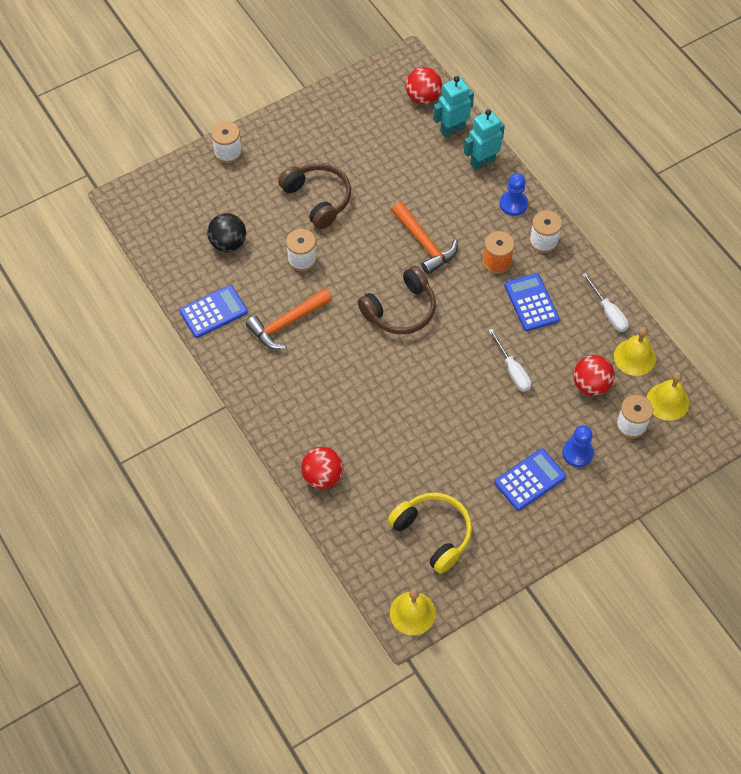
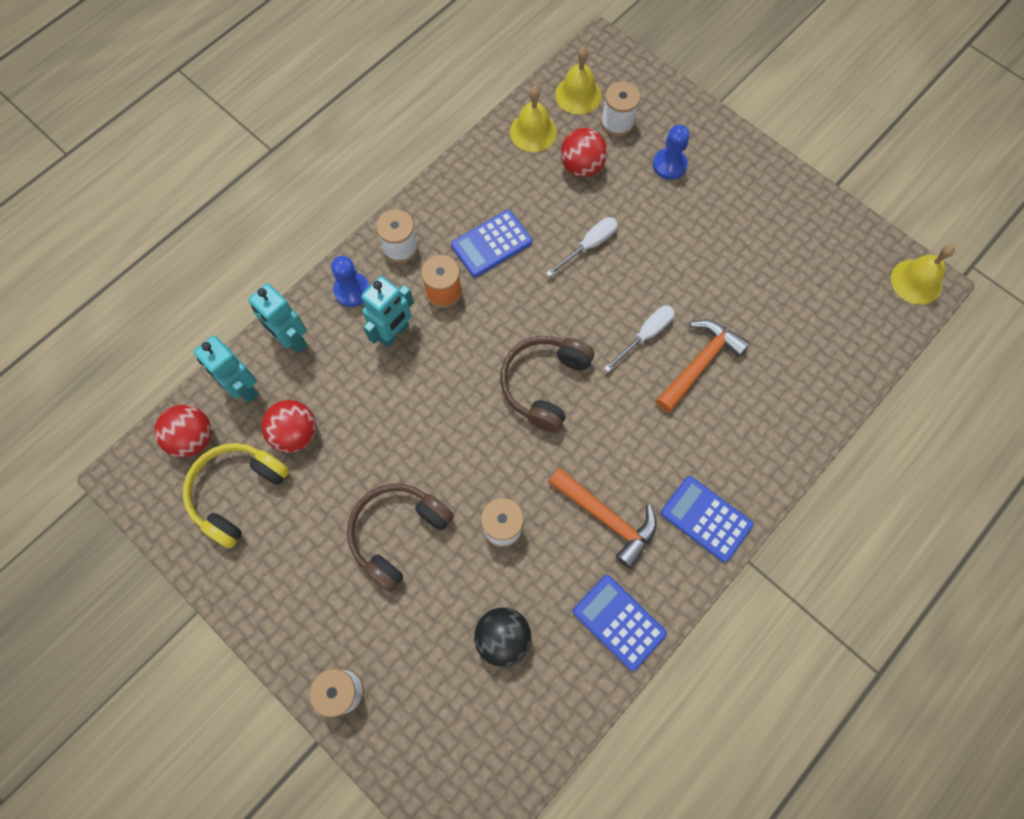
camera: 105 degrees left, 10 degrees up
red ball [301,447,343,489] -> red ball moved to [261,400,316,453]
brown headphones [358,266,436,334] -> brown headphones turned 105 degrees counterclockwise [500,336,594,433]
yellow headphones [388,492,472,574] -> yellow headphones moved to [183,443,289,549]
orange hammer [391,202,458,275] -> orange hammer moved to [656,319,750,413]
blue calculator [494,449,566,511] -> blue calculator moved to [661,476,753,562]
white screwdriver [582,273,629,332] -> white screwdriver moved to [604,305,675,372]
none -> turquoise robot [361,276,414,348]

